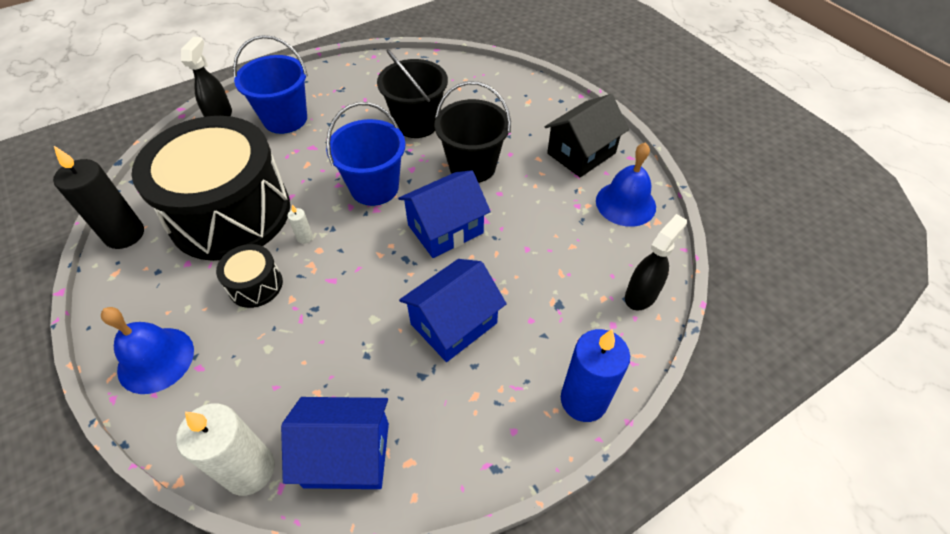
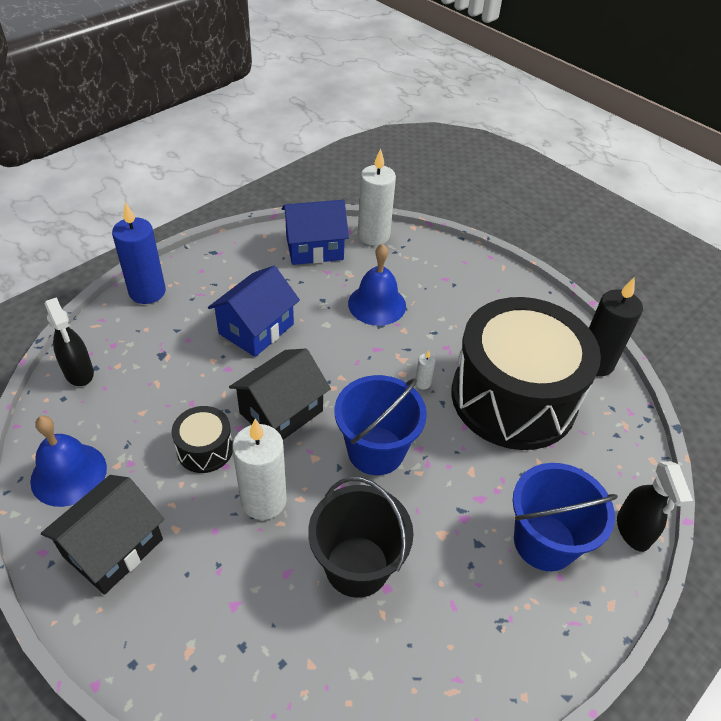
camera: 165 degrees right, 5 degrees down
blue bell [101,307,194,394] -> blue bell moved to [348,244,406,326]
black drum [216,244,283,308] -> black drum moved to [172,406,233,473]
blue house [398,170,491,258] -> black house [229,348,331,440]
black bucket [434,81,511,183] -> white candle [232,419,287,520]
black spray bottle [625,214,687,310] -> black spray bottle turned 60 degrees counterclockwise [44,297,94,386]

